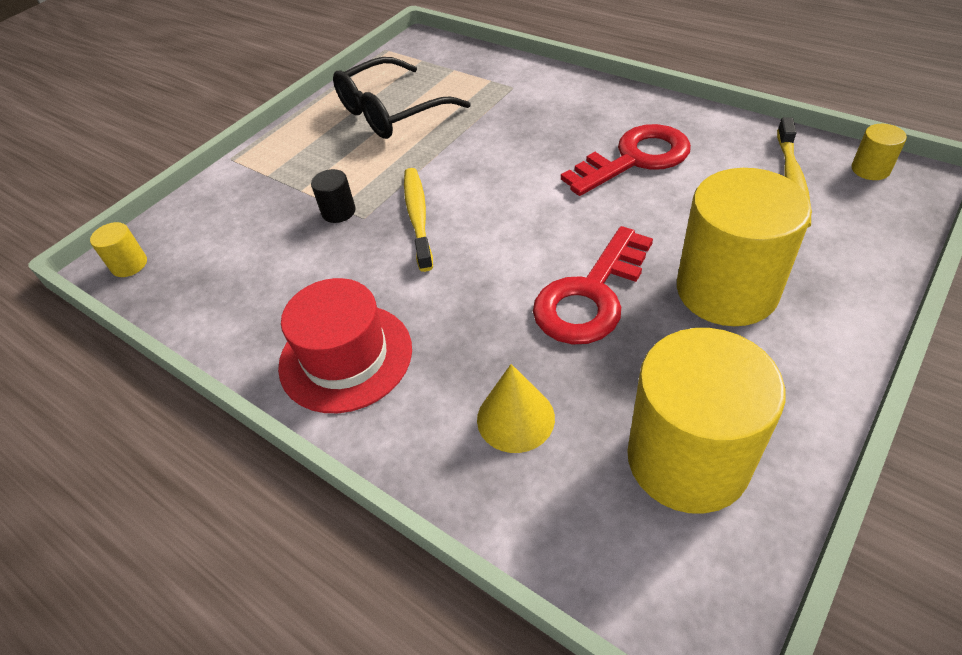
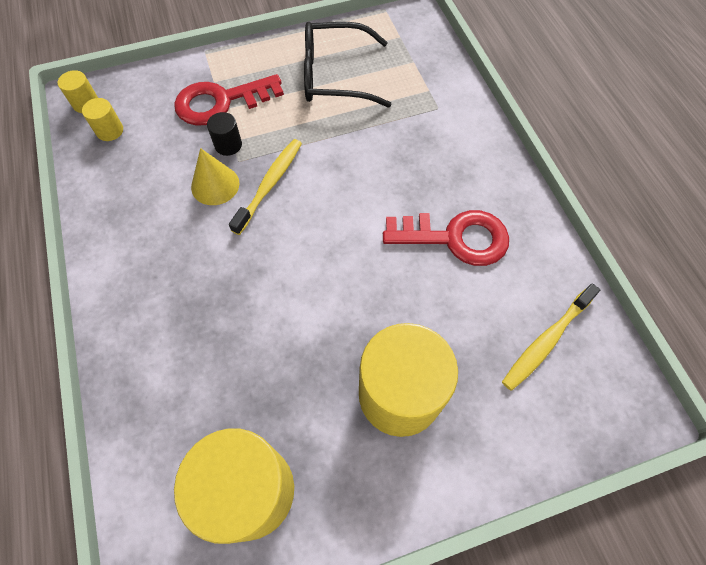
camera: 30 degrees right, 15 degrees up
red hat [278,278,412,413] -> none
yellow cone [477,364,555,453] -> yellow cone moved to [191,148,240,205]
red key [533,226,653,345] -> red key moved to [174,74,284,126]
yellow cylinder [852,124,907,180] -> yellow cylinder moved to [82,98,123,141]

